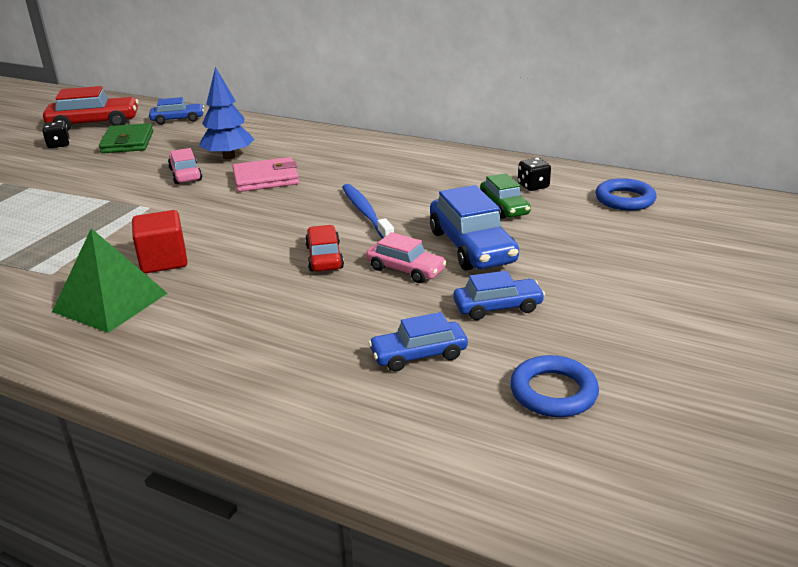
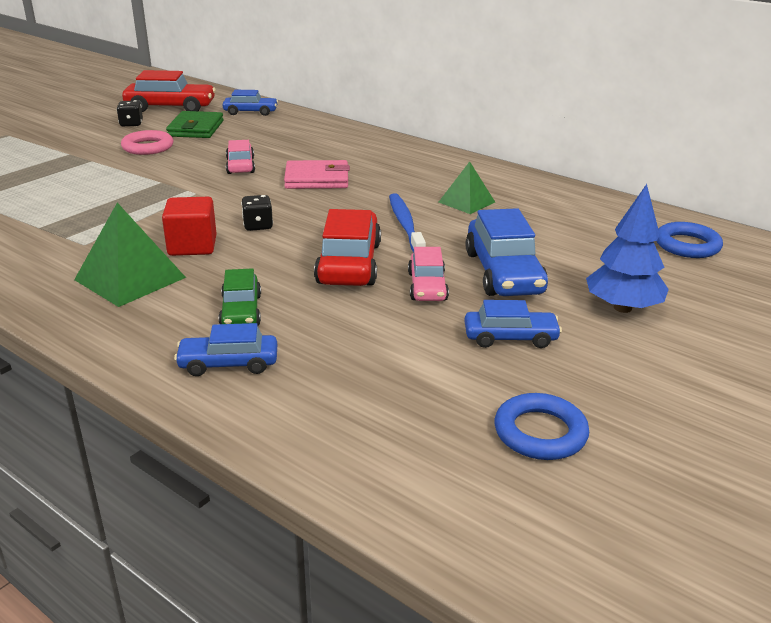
camera: 10 degrees right, 0 degrees up
blue tree [199,67,255,159] -> blue tree moved to [586,184,669,313]
red car [305,225,344,272] -> red car [314,209,381,286], size x1.66
pink car [366,232,447,283] -> pink car turned 45 degrees clockwise [408,247,449,301]
blue car [368,312,468,372] -> blue car moved to [174,323,277,376]
green car [480,173,531,219] -> green car moved to [219,268,261,326]
black dice [518,158,551,191] -> black dice moved to [241,195,273,231]
none -> pink ring [121,130,173,155]
none -> green pyramid [439,161,495,214]

